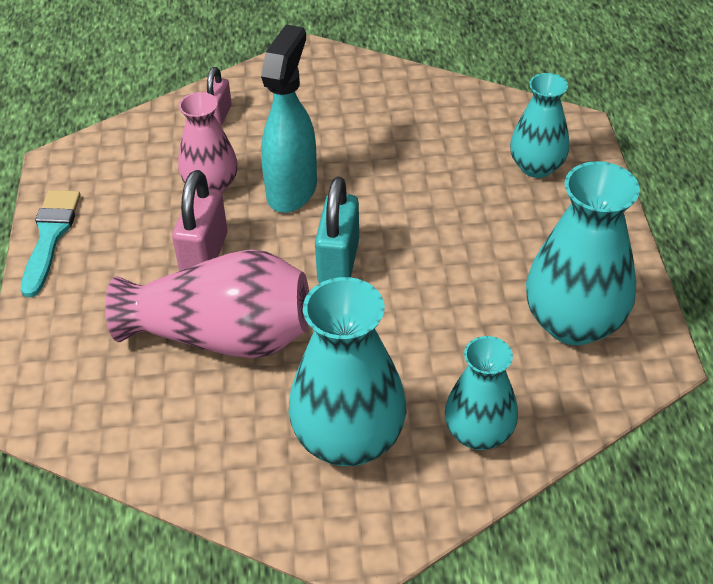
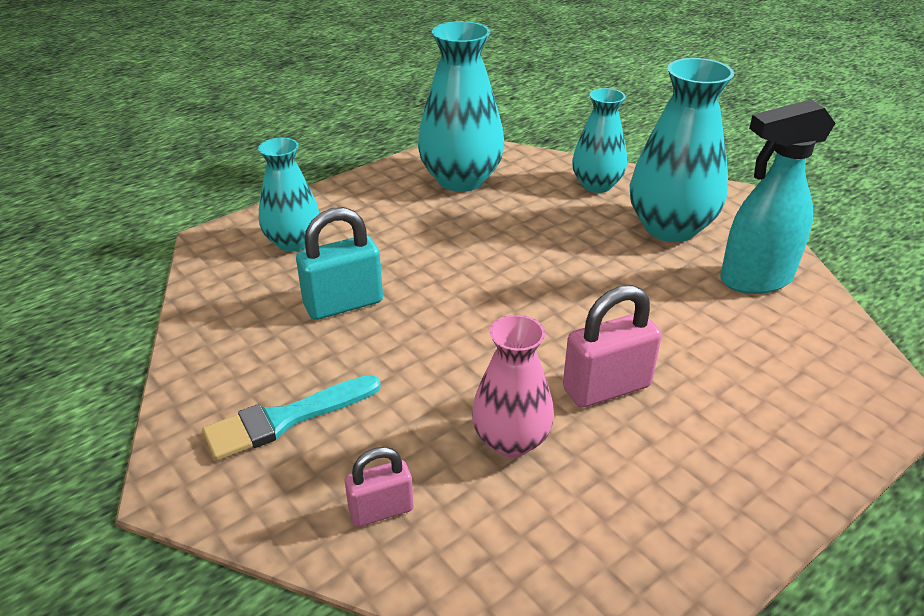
camera: 125 degrees left, 10 degrees down
turquoise brush [21,190,81,297] -> turquoise brush moved to [202,375,381,461]
pink vase [105,249,309,358] -> none
turquoise spray bottle [261,25,317,213] -> turquoise spray bottle moved to [720,99,835,294]
turquoise padlock [315,176,359,283] -> turquoise padlock moved to [296,207,383,320]

